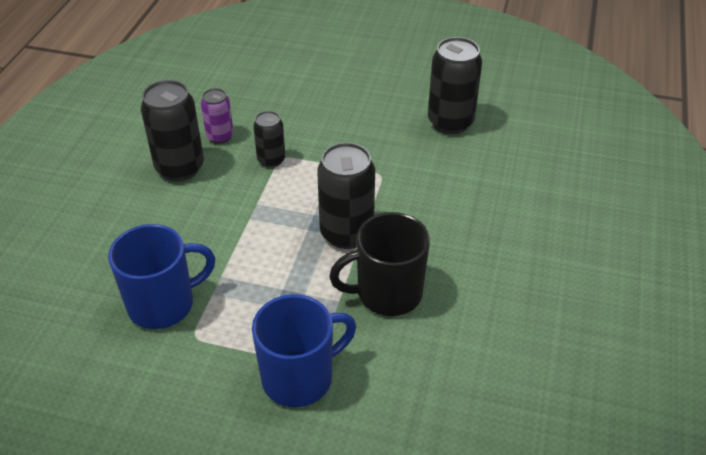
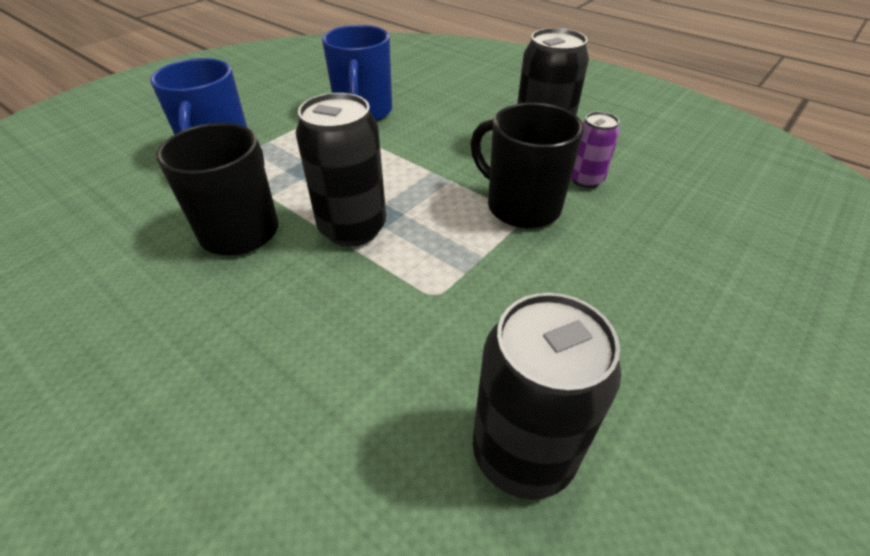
camera: 115 degrees right, 0 degrees up
black can [253,111,285,168] -> black mug [471,103,584,229]

